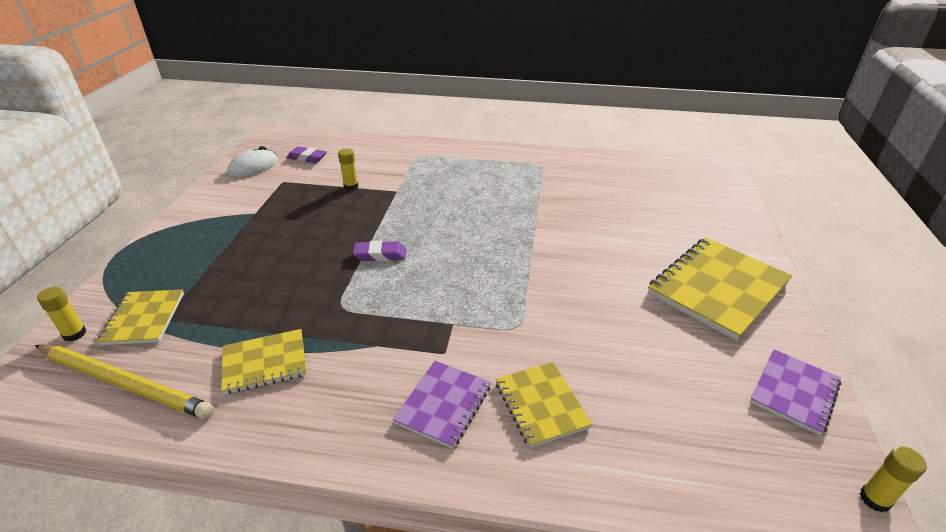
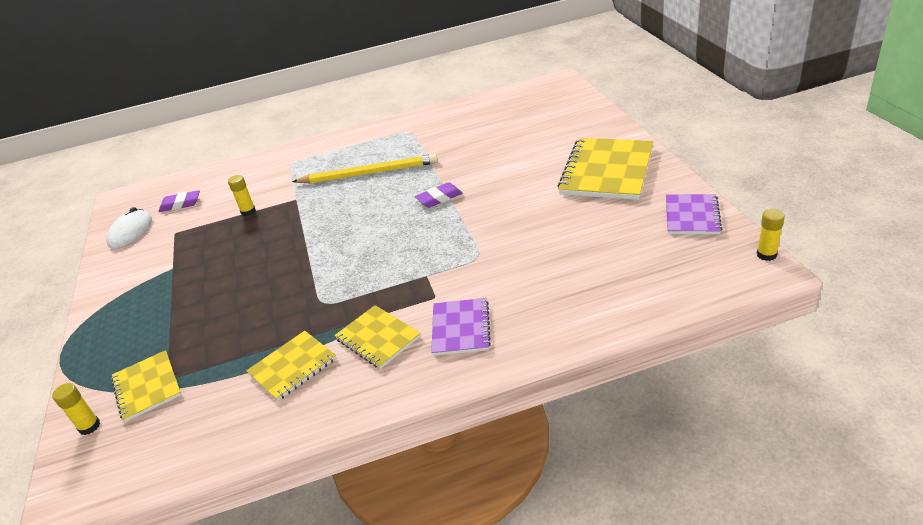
camera: 20 degrees left, 0 degrees up
yellow pencil [35,345,214,419] -> yellow pencil moved to [292,154,438,183]
purple eraser [353,241,406,261] -> purple eraser moved to [415,182,462,208]
yellow notebook [496,362,593,448] -> yellow notebook moved to [335,305,421,369]

